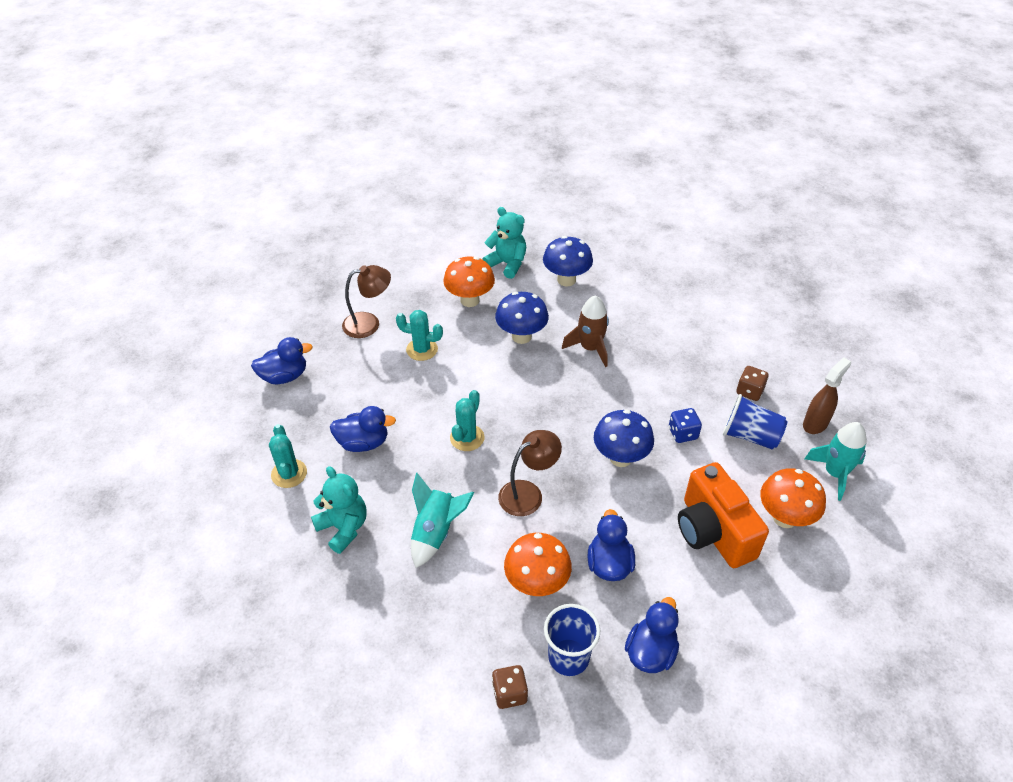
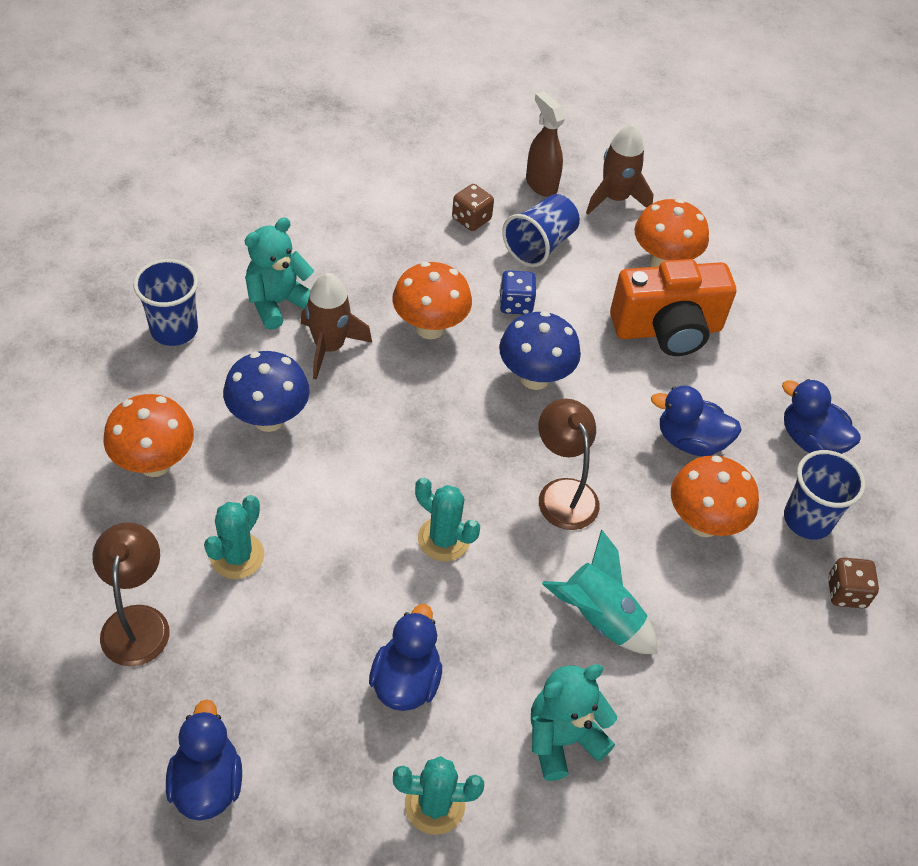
camera: 80 degrees left, 5 degrees up
turquoise teddy bear [482,207,526,279] -> turquoise teddy bear moved to [245,217,314,330]
blue mushroom [543,236,593,286] -> blue cup [133,259,198,346]
turquoise rocket [805,422,867,501] -> brown rocket [586,124,654,215]
none -> orange mushroom [392,262,472,339]

